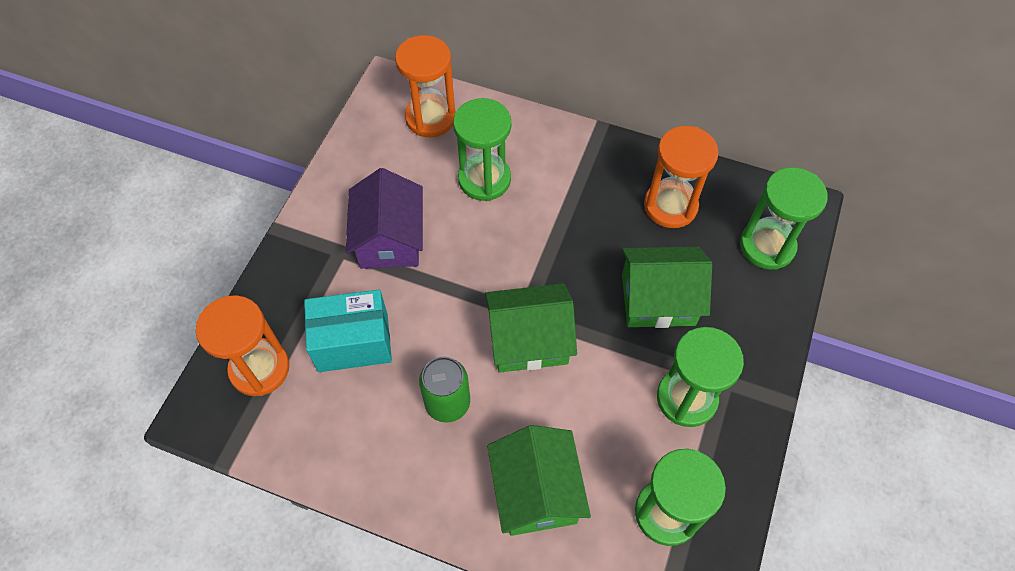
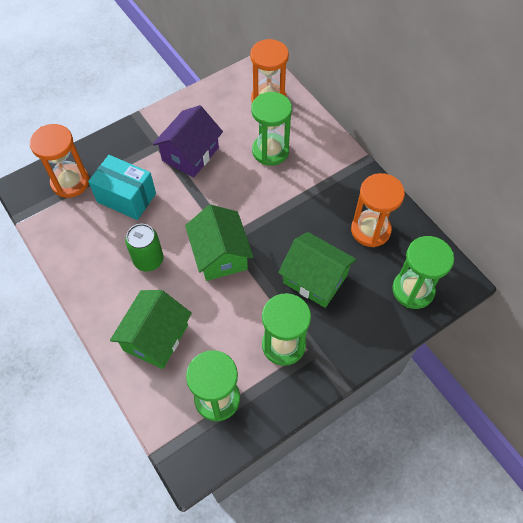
camera: 35 degrees right, 0 degrees up
green house [485,283,577,372] -> green house turned 45 degrees clockwise [185,205,253,281]

